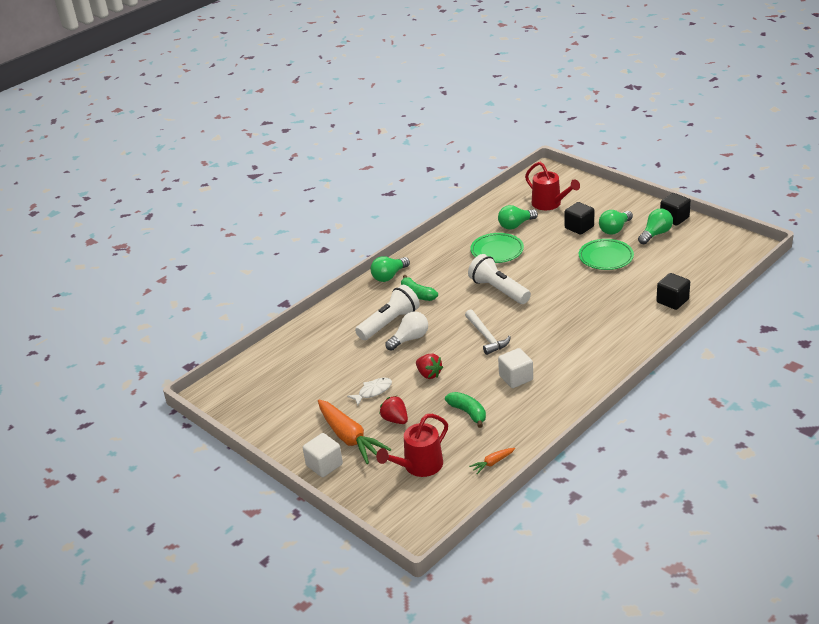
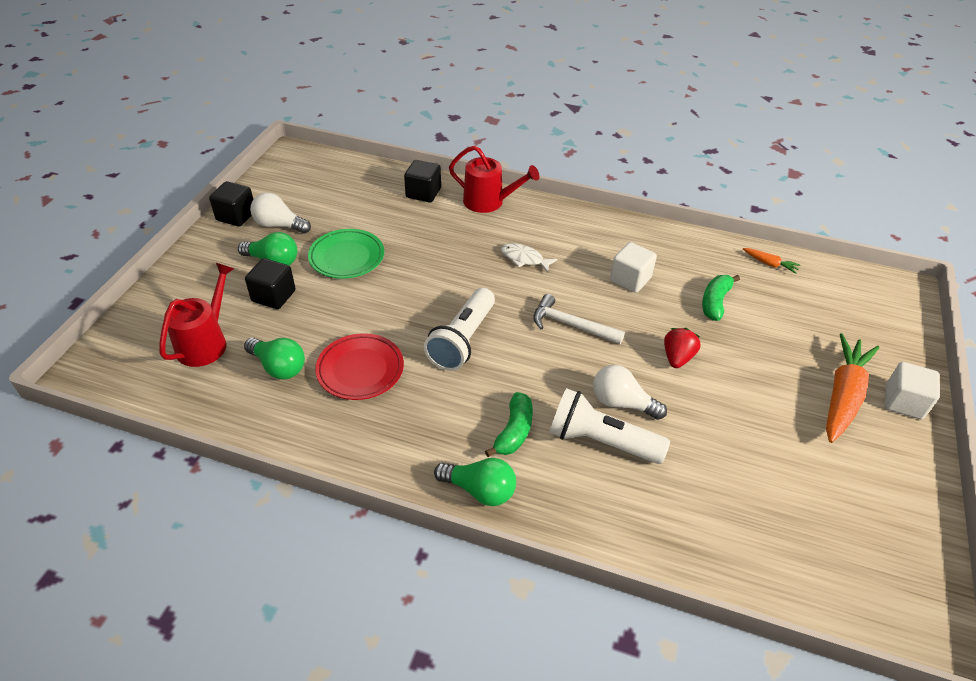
camera: 120 degrees left, 10 degrees up
white fish [347,378,392,405] -> white fish moved to [501,243,558,273]
red watering can [376,414,448,477] -> red watering can moved to [449,145,539,213]
red strawberry [379,396,408,424] -> none
white hammer [465,309,511,355] -> white hammer turned 105 degrees counterclockwise [533,294,625,344]
green plate [470,233,524,263] -> red plate [315,333,404,400]
green light bulb [638,209,673,244] -> white light bulb [250,192,311,234]

